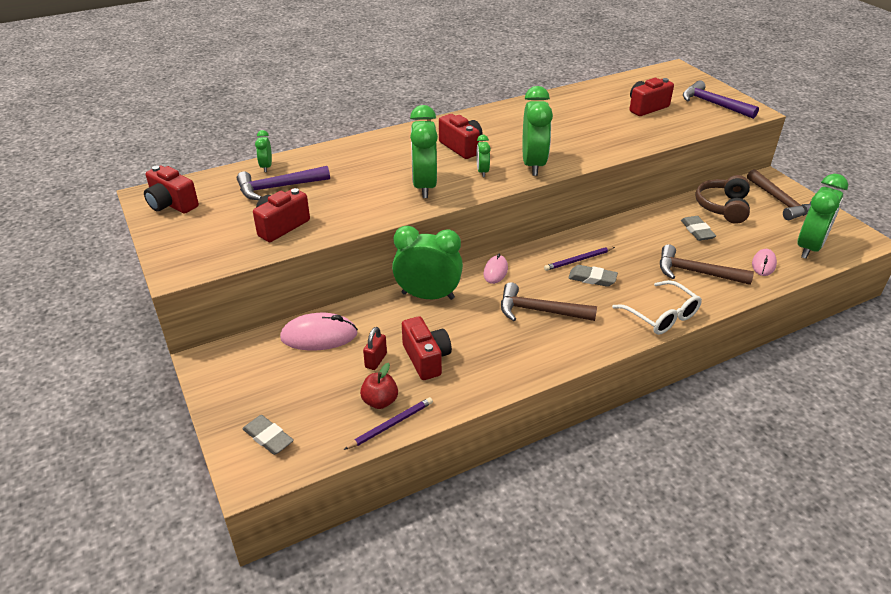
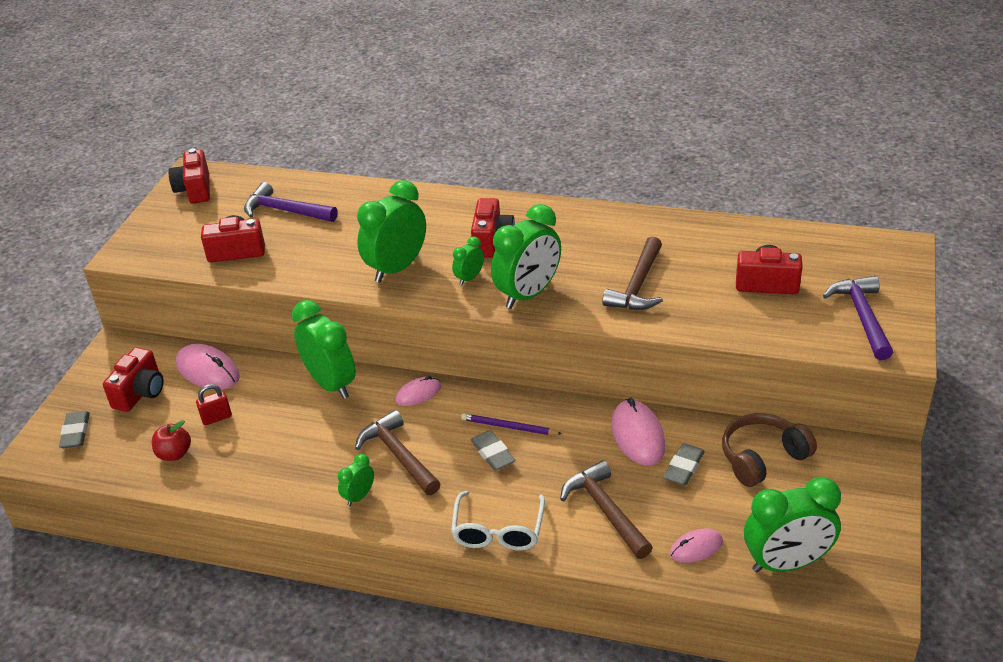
camera: 45 degrees right, 0 degrees up
green clock [255,130,272,172] -> green clock moved to [338,454,374,506]
purple pencil [344,397,433,450] -> none
red camera [402,316,452,380] -> red camera moved to [103,347,164,412]
brown hammer [747,169,811,220] -> brown hammer moved to [602,237,663,310]
none -> pink mouse [611,398,666,466]

